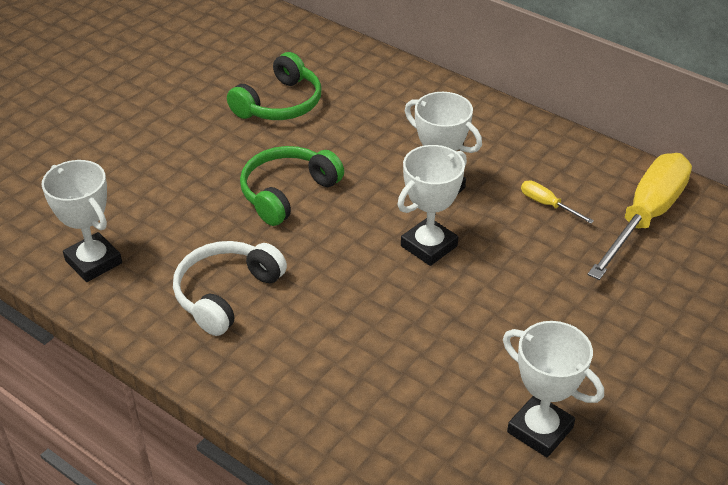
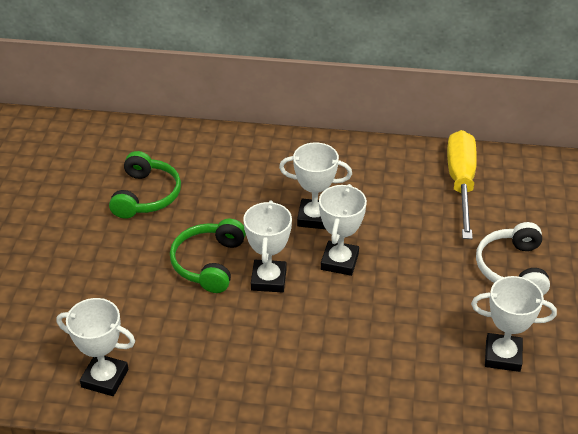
camera: 30 degrees left, 0 degrees up
white headphones [173,241,287,336] -> white headphones moved to [476,222,550,295]
yellow screwdriver [521,180,594,223] -> none
none -> white trophy [243,200,292,293]

